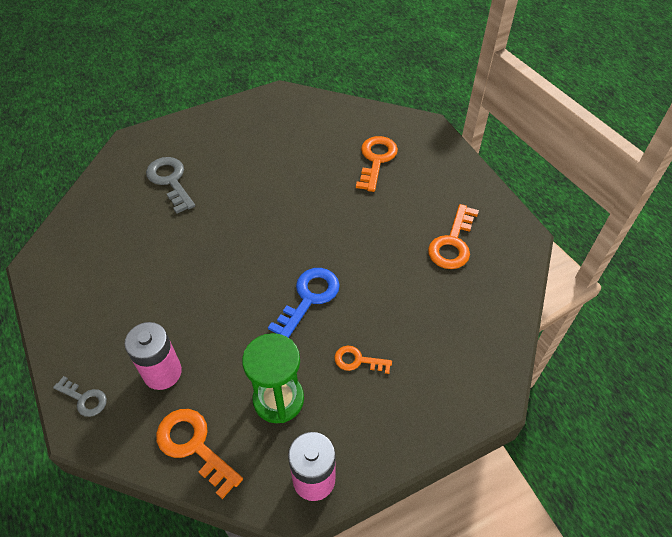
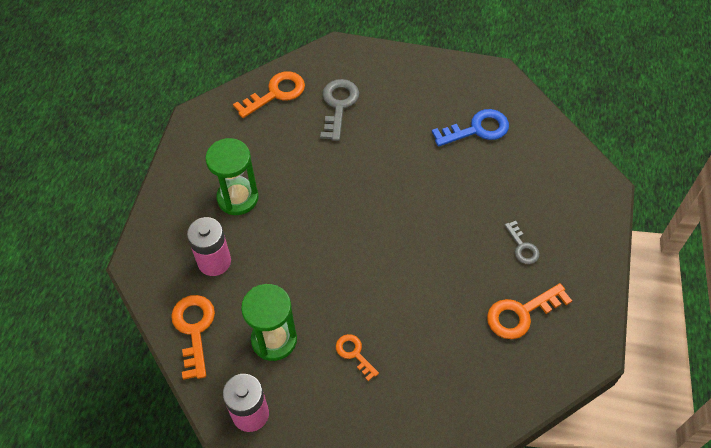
camera: 40 degrees right, 5 degrees up
grey key [53,376,107,417] -> grey key moved to [505,221,540,264]
blue key [268,268,340,338] -> blue key moved to [432,109,509,147]
orange key [356,136,398,192] -> orange key moved to [233,71,305,118]
none -> green hourglass [205,138,259,215]

